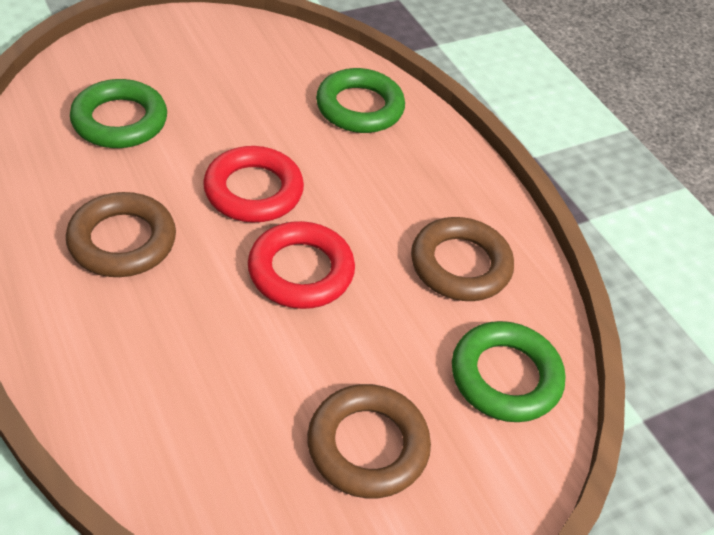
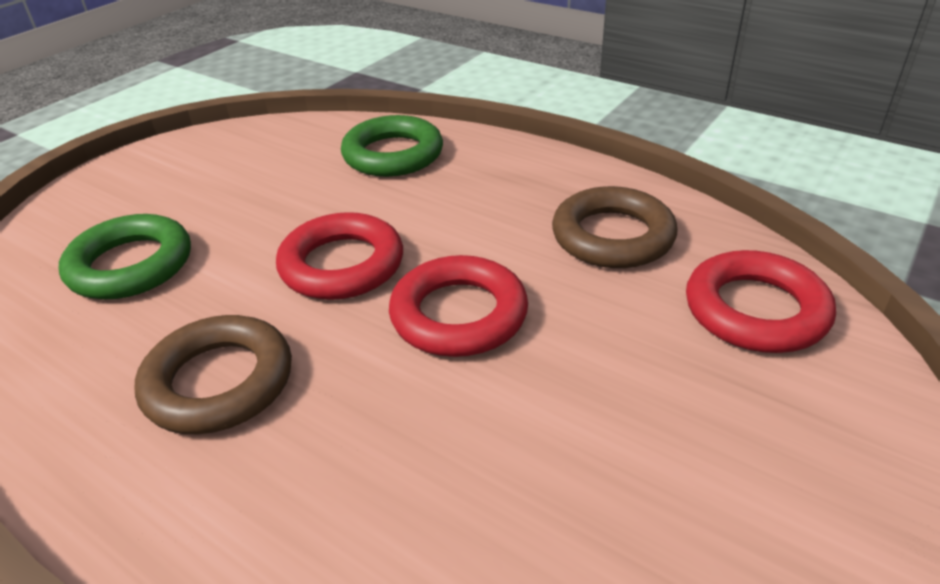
camera: 20 degrees left, 10 degrees down
brown ring [307,384,431,498] -> none
green ring [452,321,565,422] -> red ring [686,250,836,353]

